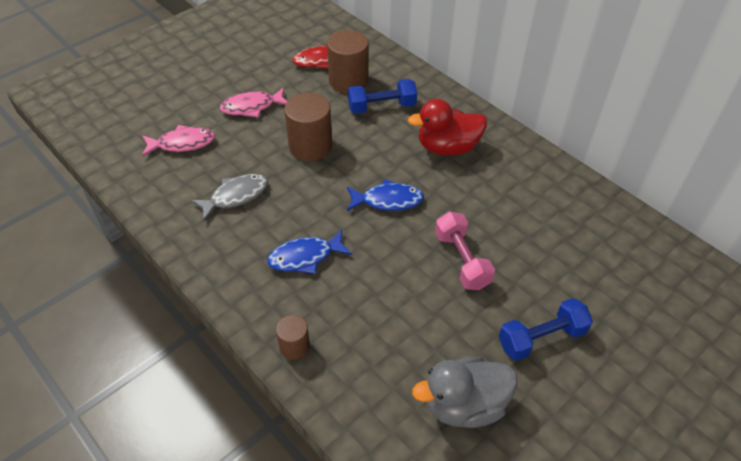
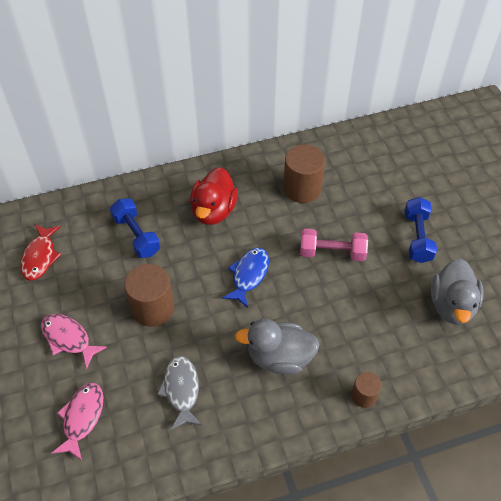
camera: 65 degrees left, 5 degrees up
pink fish [220,87,287,118] -> pink fish turned 120 degrees clockwise [41,314,107,369]
blue fish [267,229,352,274] -> grey duck [235,319,320,375]
brown cylinder [327,30,369,93] -> brown cylinder moved to [283,144,325,203]
blue dumbbell [348,79,417,114] -> blue dumbbell turned 45 degrees counterclockwise [110,198,160,258]

